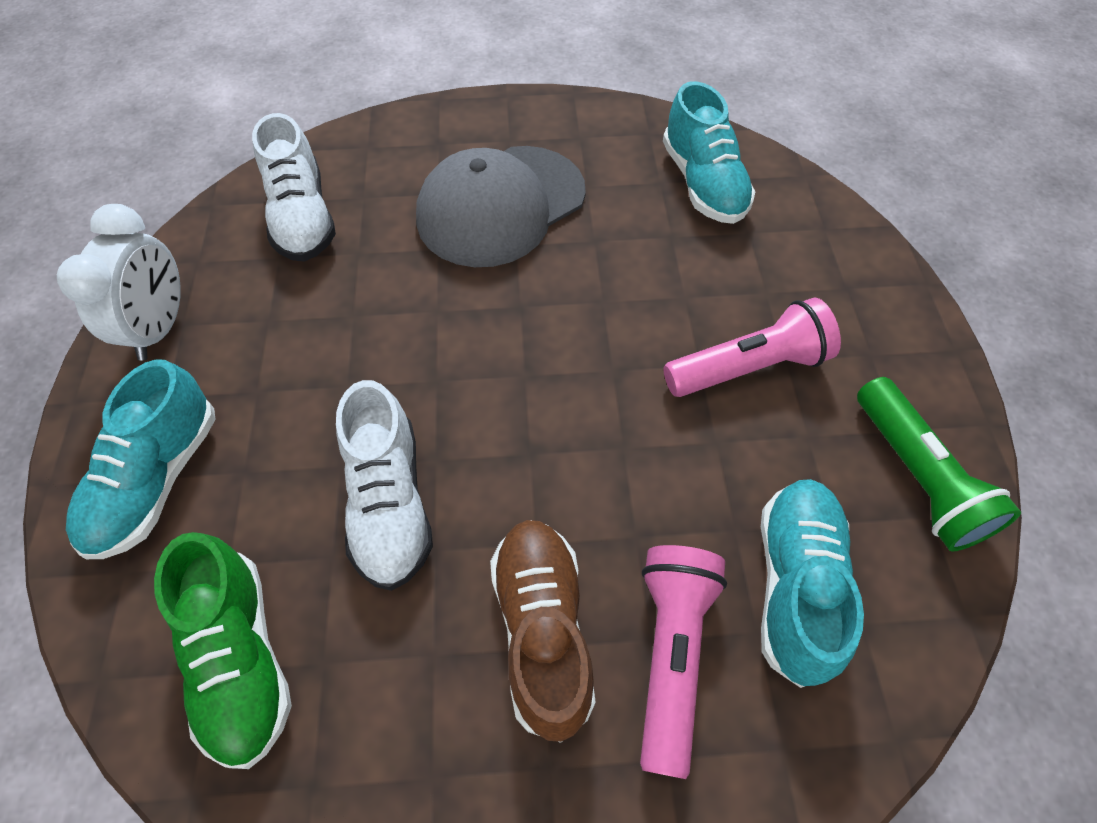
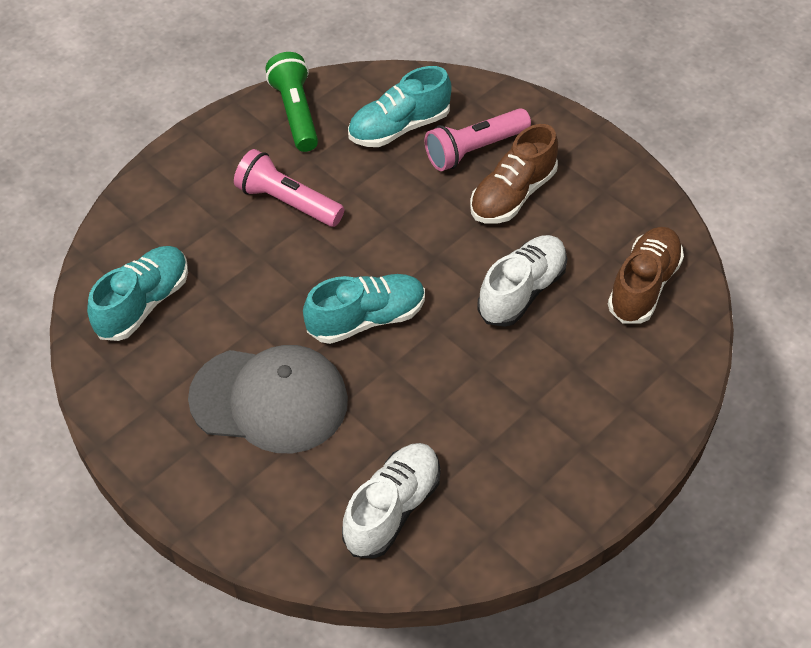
camera: 130 degrees left, 5 degrees down
white clock [57,204,181,361] -> none
turquoise shoe [66,359,216,559] -> turquoise shoe moved to [303,274,425,344]
green shoe [154,532,292,769] -> brown shoe [608,227,684,324]
green flashlight [857,377,1021,552] -> green flashlight turned 45 degrees counterclockwise [266,52,318,152]

